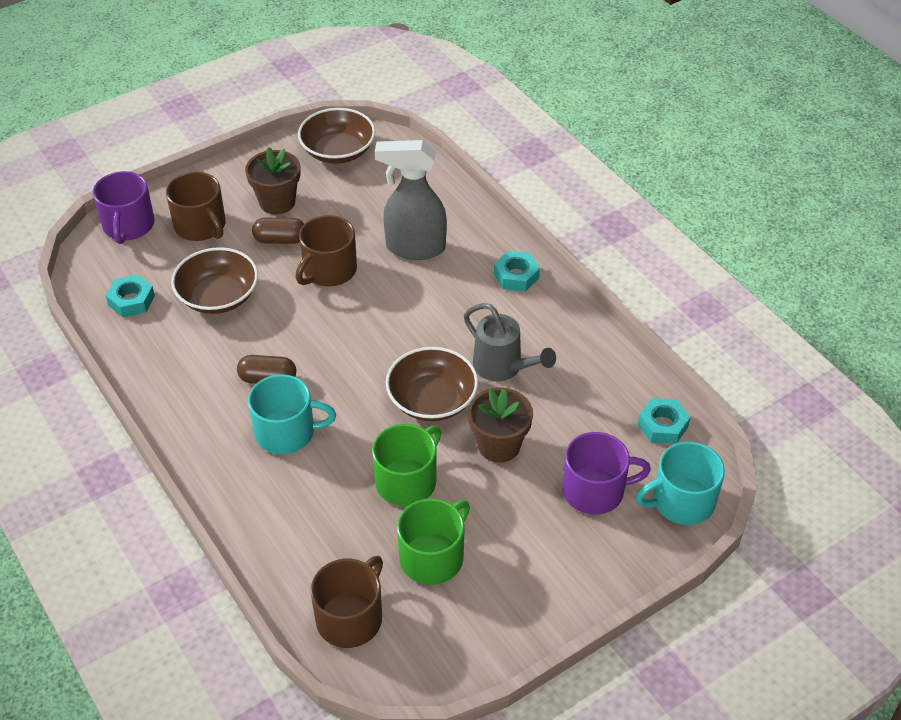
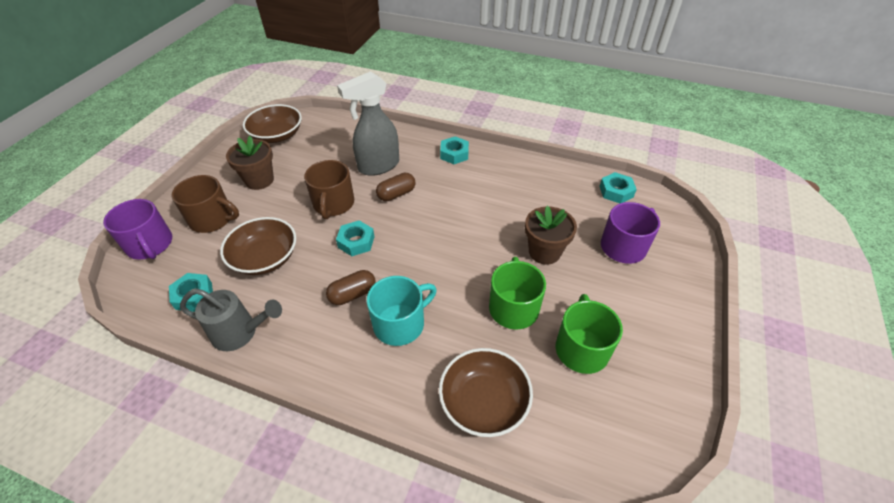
camera: 35 degrees left, 0 degrees up
brown capsule [252,218,304,244] -> brown capsule moved to [376,172,415,201]
brown mug [310,556,383,648] -> none
brown bowl [386,347,478,421] -> brown bowl moved to [439,348,533,437]
grey watering can [464,303,556,381] -> grey watering can moved to [180,288,282,351]
turquoise mug [636,442,725,525] -> none
none -> turquoise nut [336,220,375,256]

